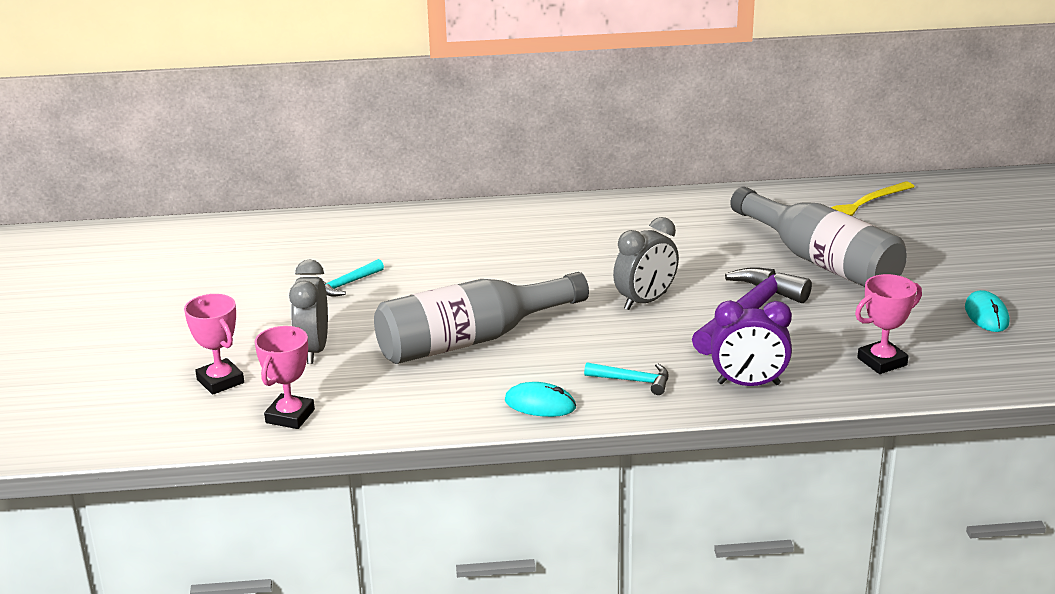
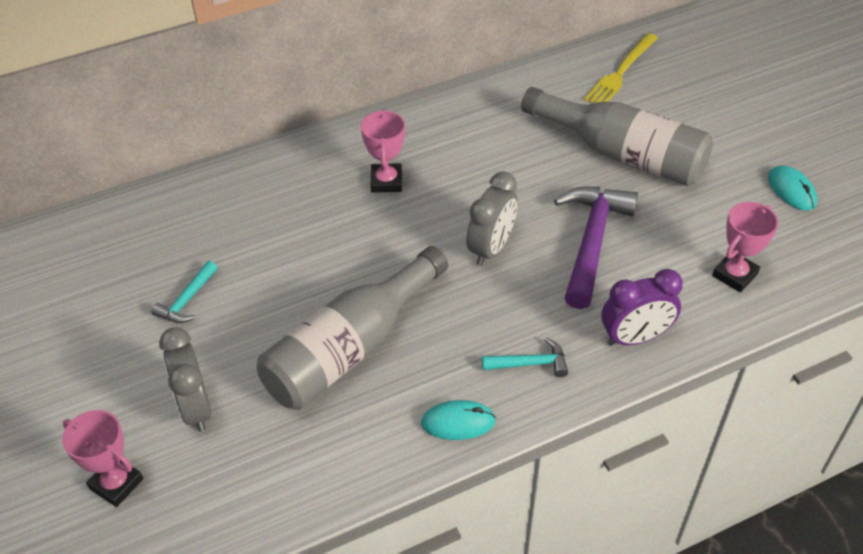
camera: 20 degrees left, 20 degrees up
pink trophy [255,326,315,429] -> pink trophy moved to [361,109,405,193]

